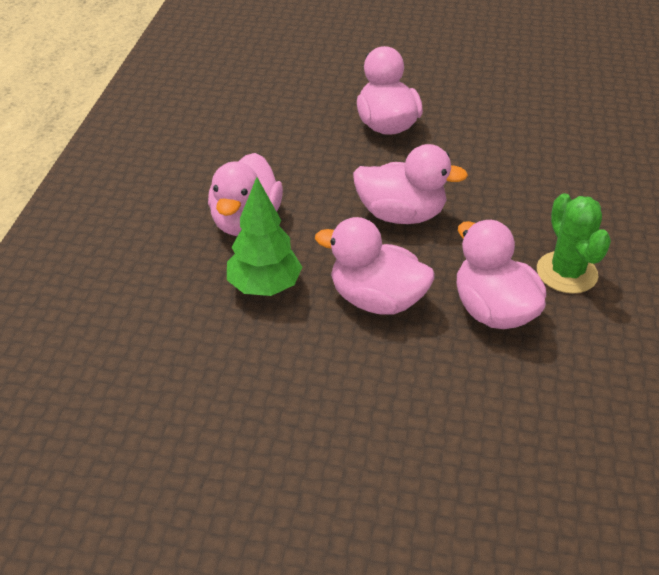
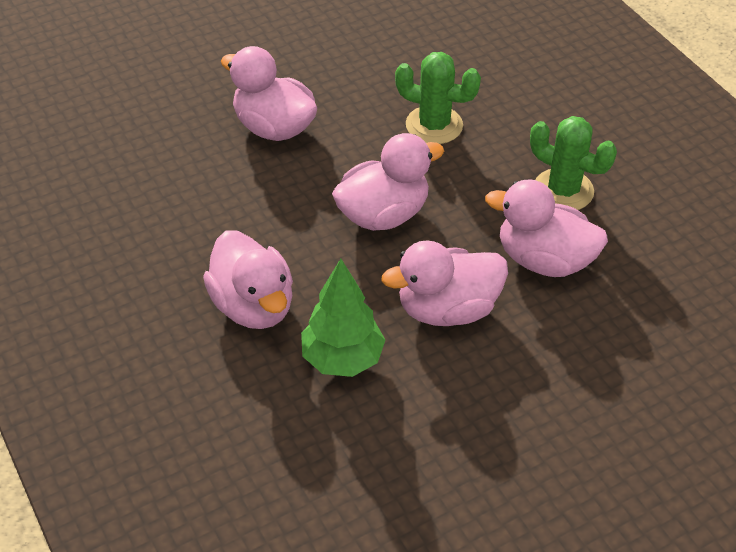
camera: 40 degrees left, 5 degrees up
none -> green cactus [395,52,481,144]

